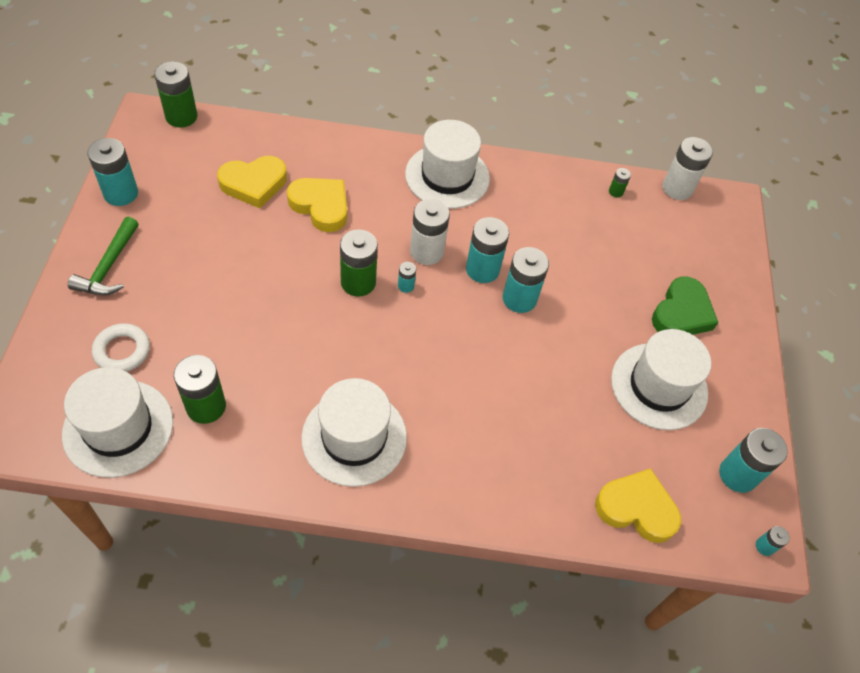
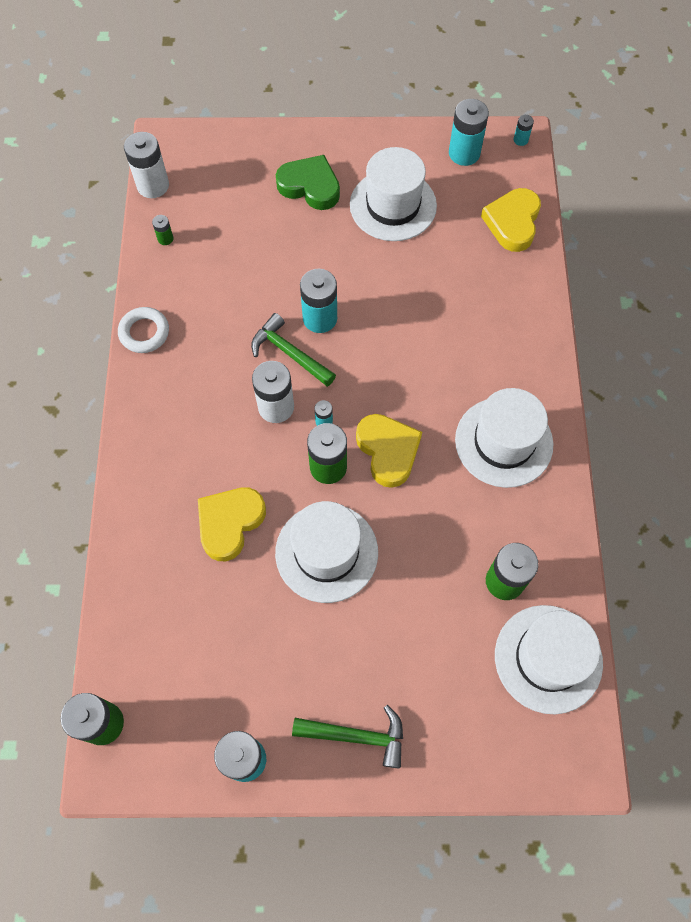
camera: 90 degrees left, 10 degrees up
white ring [92,323,150,372] -> white ring moved to [118,307,169,353]
yellow heart [217,156,287,208] -> yellow heart moved to [356,414,422,488]
white hat [405,120,490,209] -> white hat moved to [275,501,378,603]
turquoise battery [466,217,509,283] -> green hammer [251,313,336,387]

